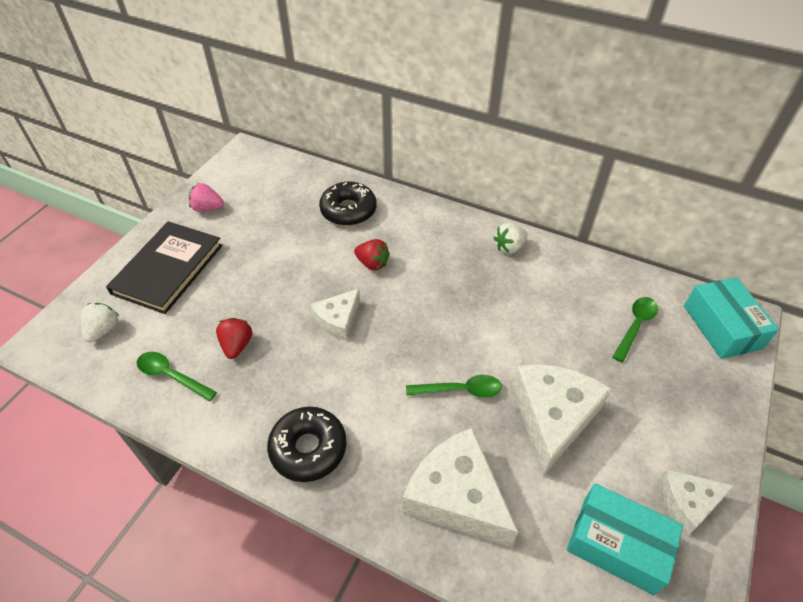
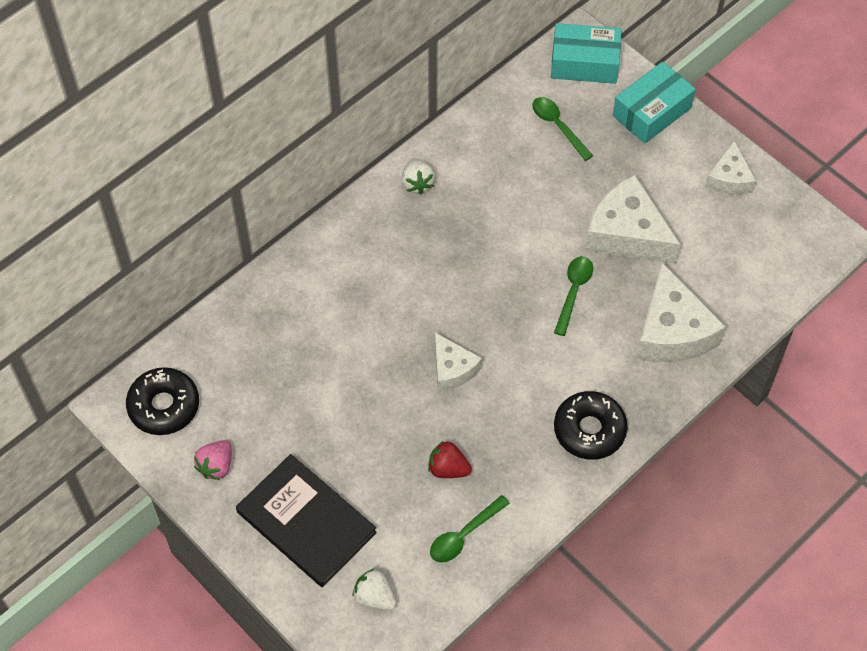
camera: 70 degrees left, 10 degrees up
black donut [319,182,377,226] -> black donut moved to [126,367,199,435]
red strawberry [354,239,390,271] -> none
white cheese [403,428,518,547] -> white cheese turned 75 degrees counterclockwise [636,262,726,362]
turquoise box [567,483,683,595] -> turquoise box moved to [613,62,696,143]

